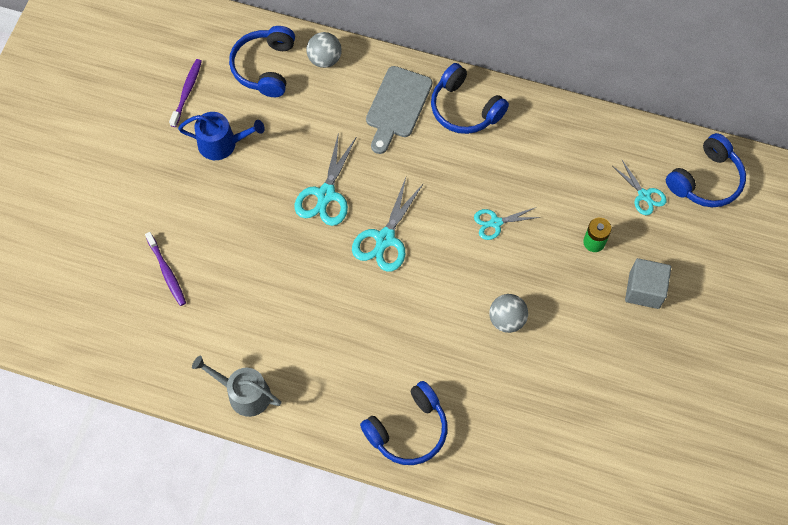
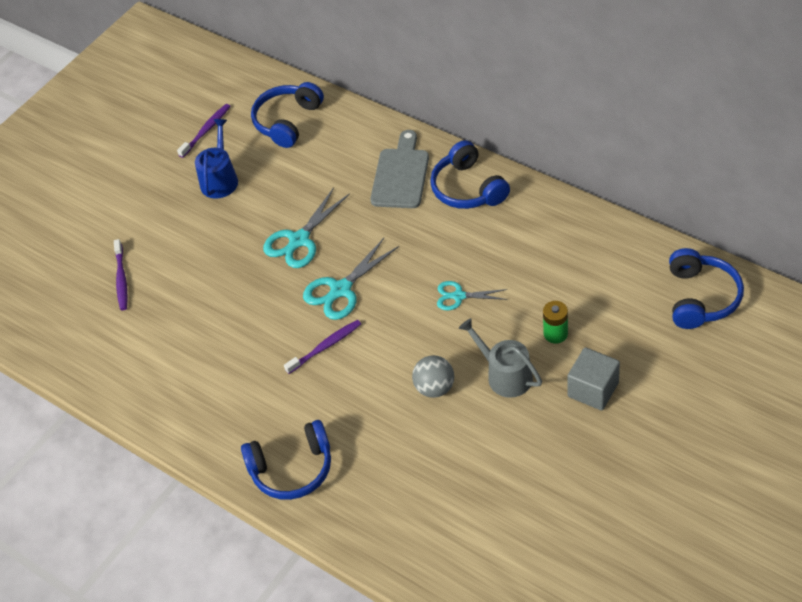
camera: 25 degrees right, 15 degrees down
blue watering can [178,112,265,160] -> blue watering can turned 105 degrees counterclockwise [195,119,238,199]
grey watering can [192,355,281,417] -> grey watering can moved to [459,318,542,398]
grey ball [306,32,342,68] -> none
grey cutting board [366,66,432,154] -> grey cutting board turned 150 degrees clockwise [370,130,429,208]
turquoise scissors [614,160,667,215] -> none
blue headphones [666,133,746,207] -> blue headphones turned 60 degrees counterclockwise [669,248,744,329]
none -> purple toothbrush [284,320,361,374]

